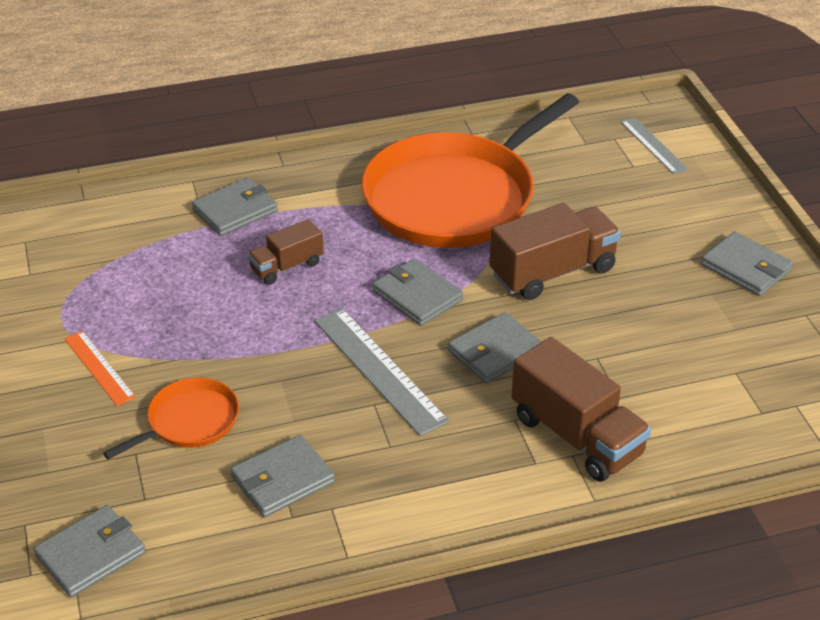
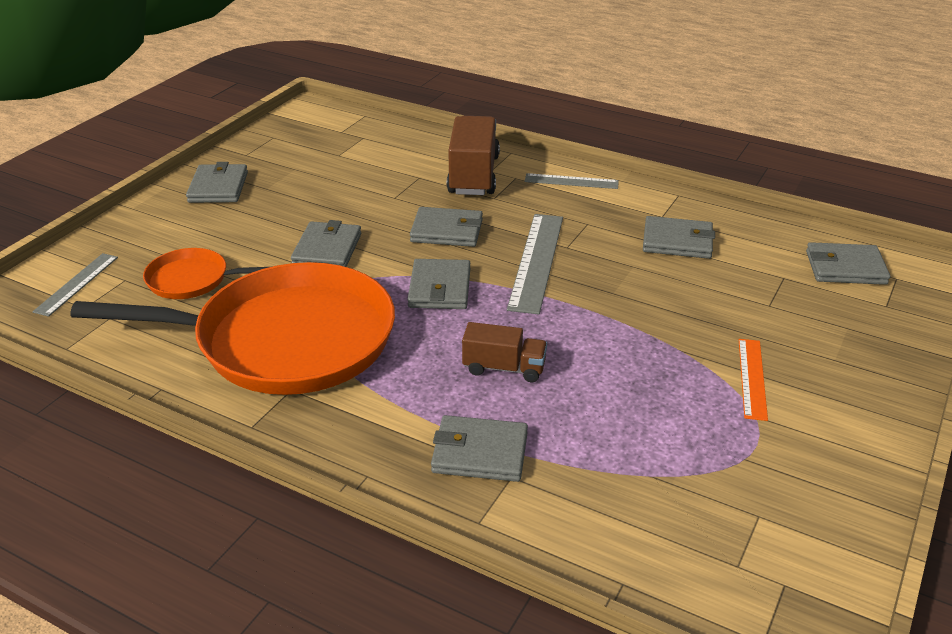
camera: 135 degrees left, 5 degrees down
orange pan [103,377,239,460] -> orange pan moved to [143,248,269,299]
brown truck [490,203,621,300] -> grey wallet [291,220,361,267]
none -> grey ruler [525,173,619,189]

